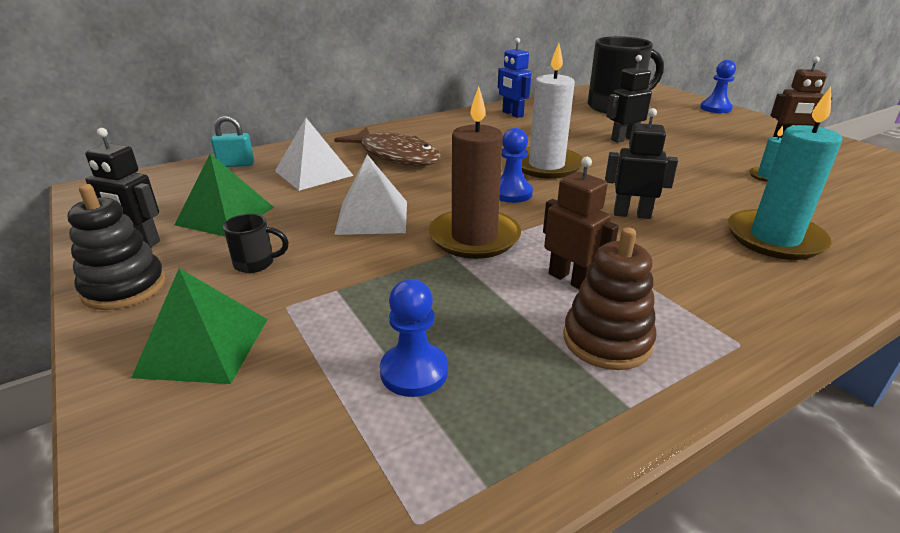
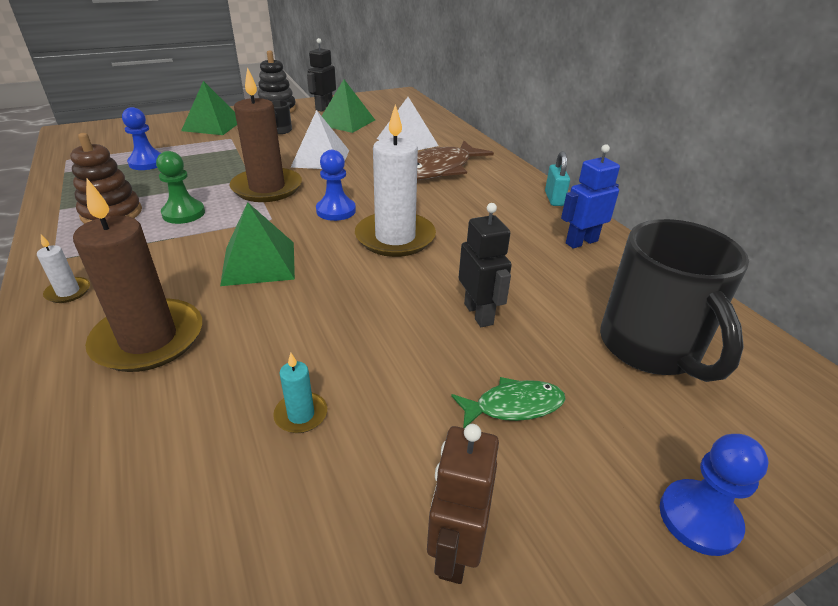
camera: 95 degrees right, 5 degrees up
turquoise padlock [211,116,254,167] -> turquoise padlock moved to [545,151,570,206]
brown robot [543,157,619,289] -> green pawn [156,151,205,224]
black robot [605,108,678,219] -> green pyramid [220,202,295,286]
turquoise candle [728,87,842,260] -> brown candle [73,179,202,372]
none -> white candle [37,235,90,303]
none -> green fish [451,377,566,428]

